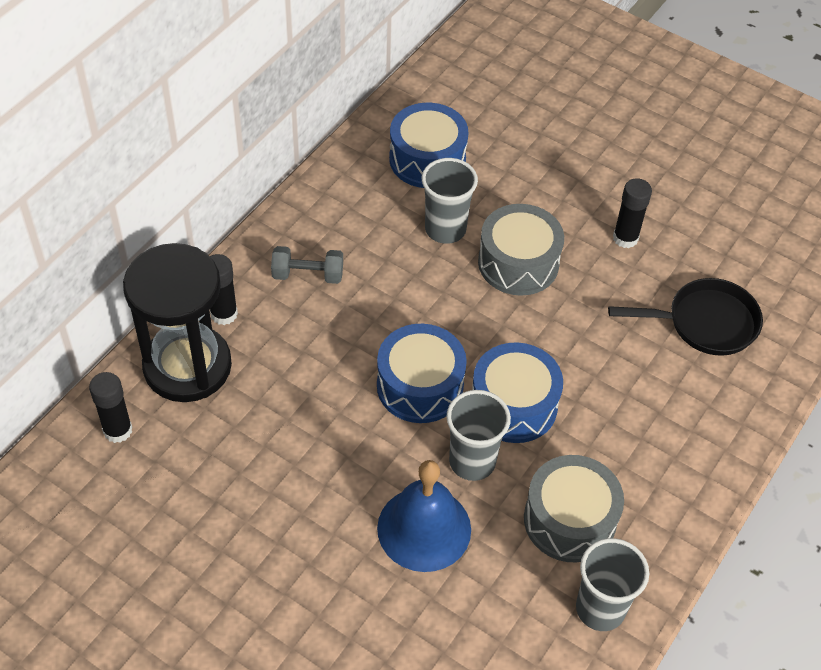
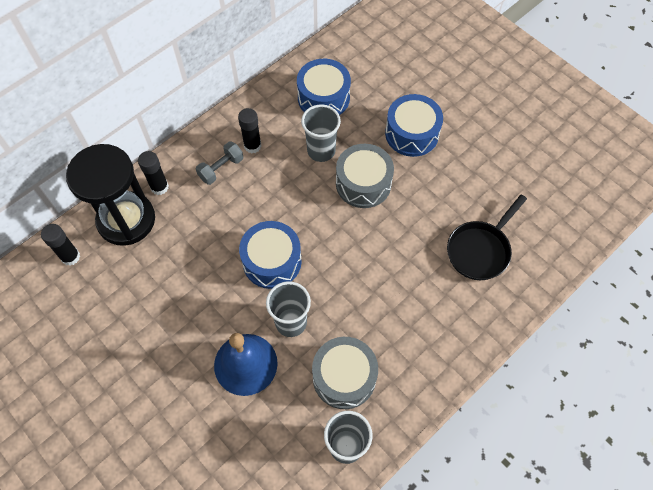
camera: 15 degrees right, 10 degrees up
grey dumbbell [271,246,343,284] -> grey dumbbell turned 60 degrees counterclockwise [196,142,243,185]
blue drum [472,342,563,443] -> blue drum moved to [385,94,443,157]
black pan [608,278,763,356] -> black pan turned 120 degrees clockwise [447,194,527,280]
black glue stick [613,178,652,248] -> black glue stick moved to [238,108,262,153]

